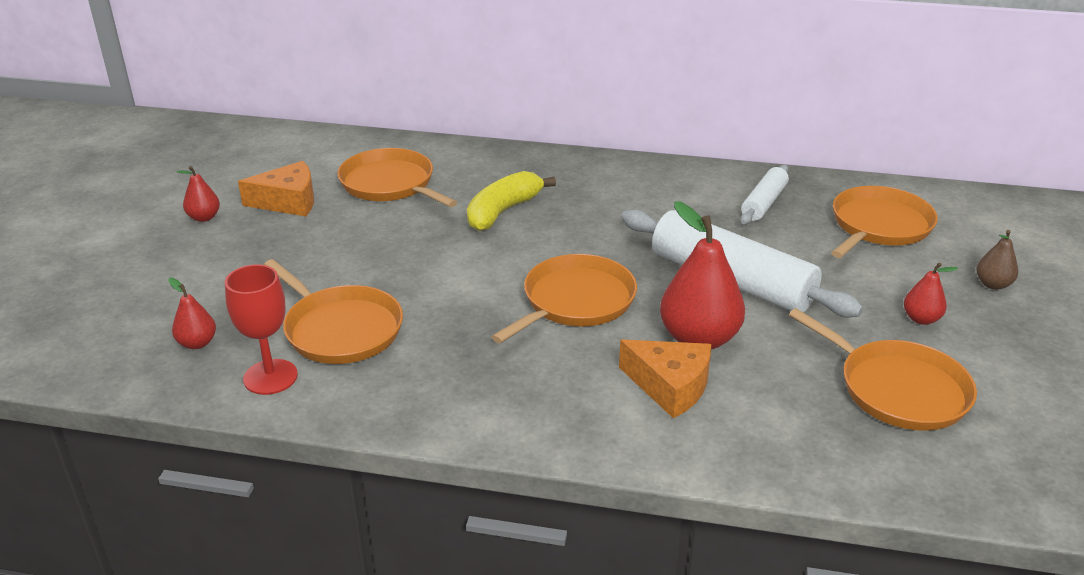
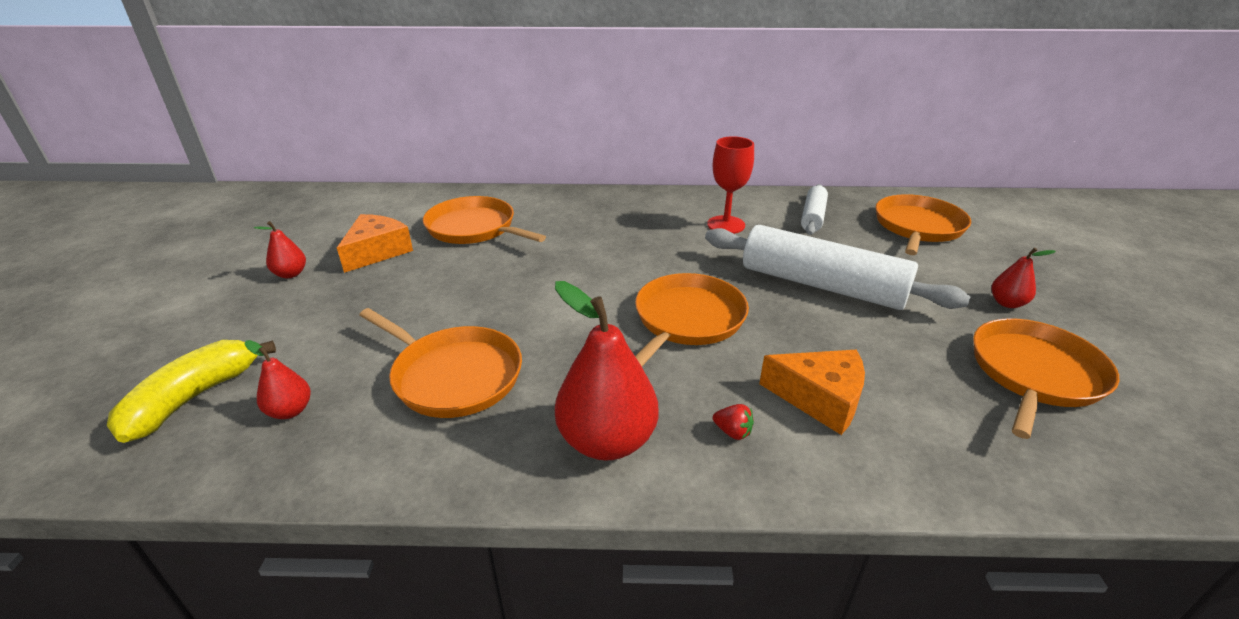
camera: 10 degrees left, 0 degrees up
red goblet [225,264,298,395] -> red goblet moved to [707,136,754,234]
orange cheese [238,161,314,216] -> orange cheese turned 45 degrees counterclockwise [337,214,413,273]
yellow banana [467,171,556,231] -> yellow banana moved to [107,340,276,443]
red pear [660,201,745,349] -> red pear moved to [555,281,658,461]
orange pan [789,308,977,431] -> orange pan turned 90 degrees counterclockwise [973,318,1119,439]
brown pear [976,230,1018,290] -> none
none -> red strawberry [713,404,754,440]

